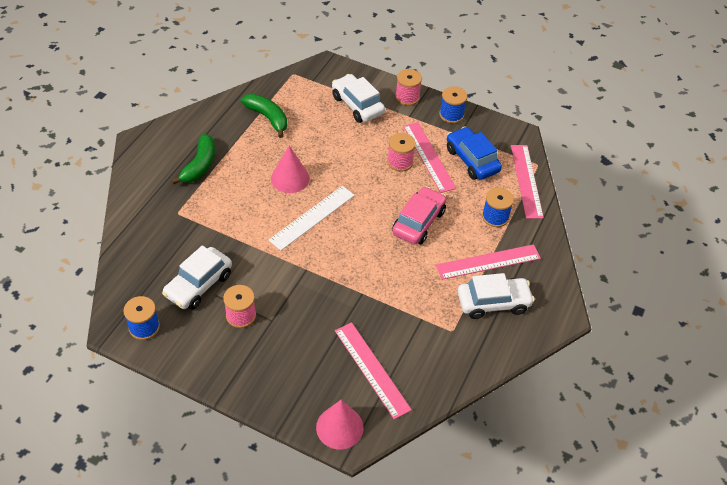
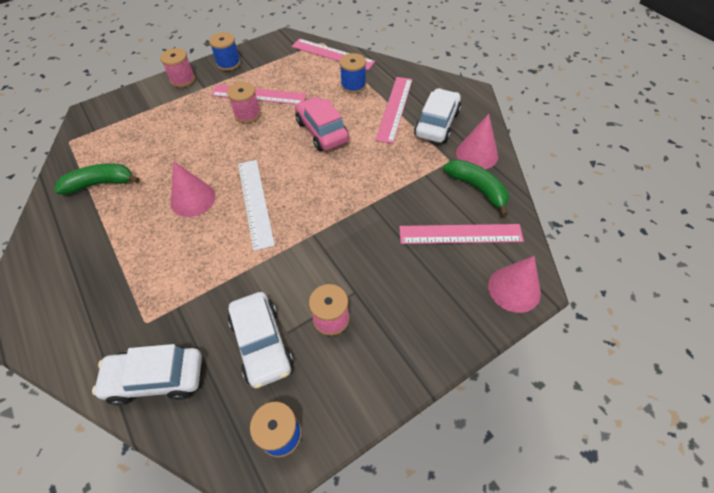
camera: 55 degrees left, 5 degrees up
green banana [171,134,215,185] -> green banana moved to [443,160,509,216]
white car [332,74,385,123] -> white car moved to [92,344,202,405]
blue car [447,126,502,180] -> none
none -> pink cone [456,114,498,169]

